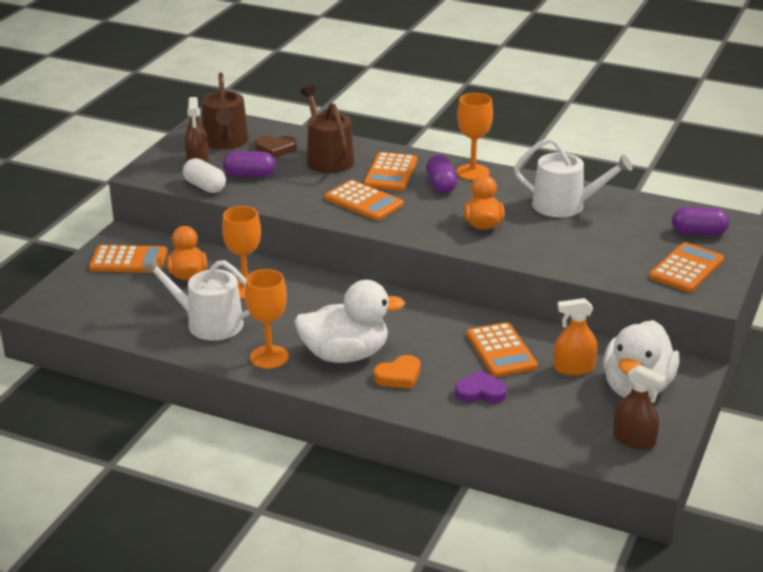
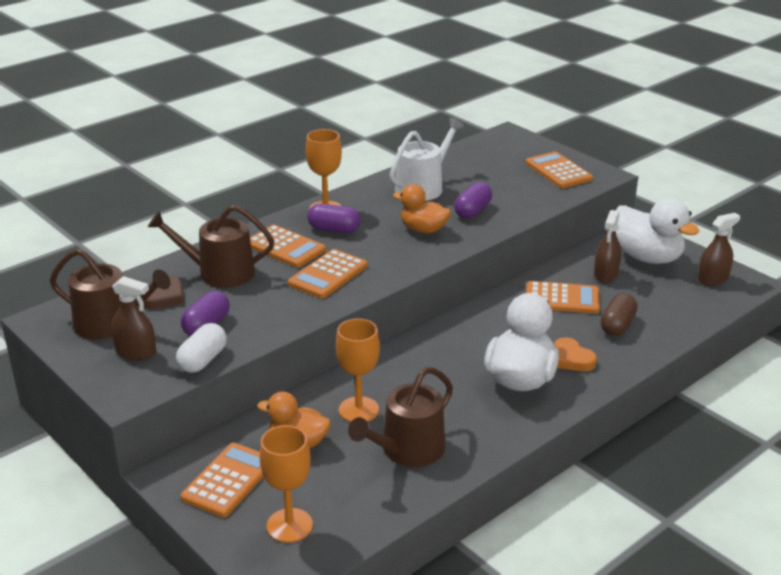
camera: 65 degrees left, 0 degrees up
white watering can [142,256,251,340] -> brown watering can [348,367,453,467]
white capsule [183,158,226,193] -> white capsule turned 45 degrees counterclockwise [176,323,227,373]
orange goblet [245,269,289,369] -> orange goblet moved to [260,425,313,543]
orange calculator [325,180,404,221] -> orange calculator turned 150 degrees clockwise [288,249,368,299]
orange heart [374,355,420,389] -> orange heart turned 150 degrees clockwise [554,337,597,371]
purple heart [455,370,507,403] -> brown capsule [600,293,638,336]
orange spray bottle [553,298,597,375] -> brown spray bottle [594,210,621,283]
purple capsule [672,207,729,236] -> purple capsule moved to [454,182,492,219]

